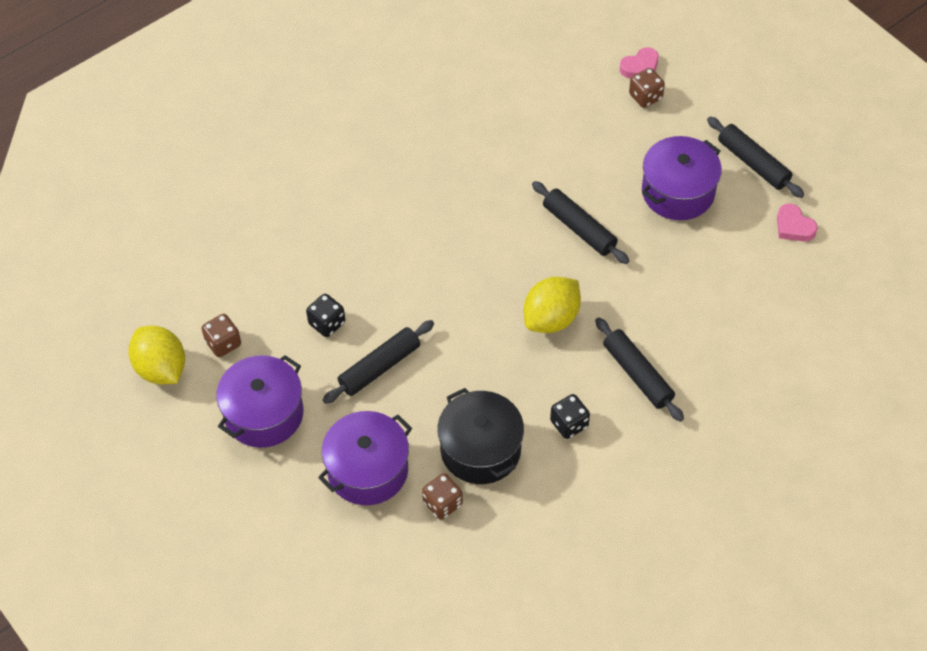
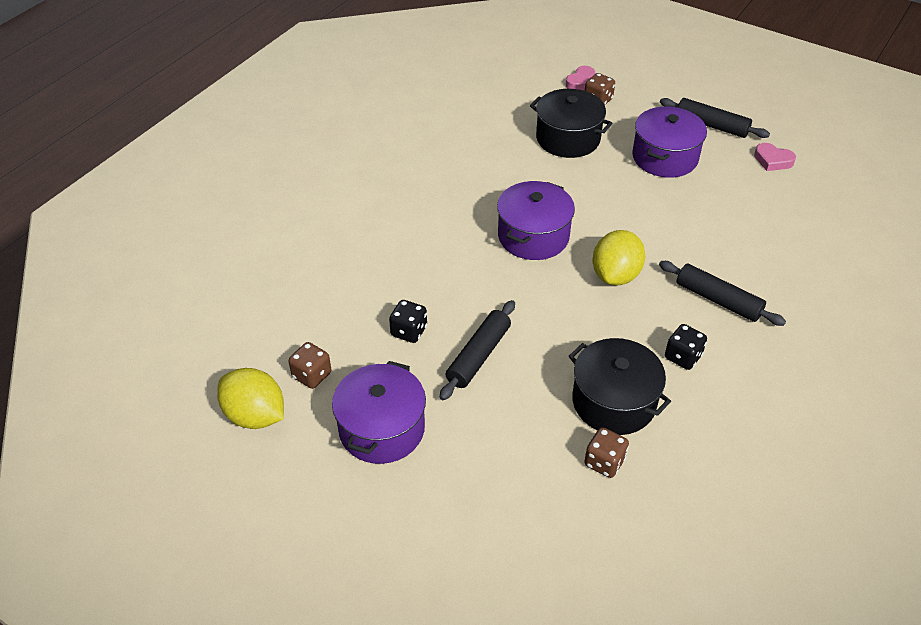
camera: 20 degrees left, 10 degrees down
purple pot [318,411,412,505] -> purple pot moved to [497,181,575,260]
black rolling pin [532,181,629,264] -> none
none -> black pot [530,89,612,158]

